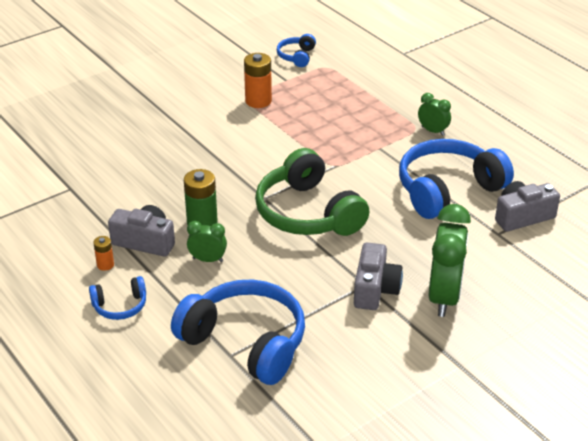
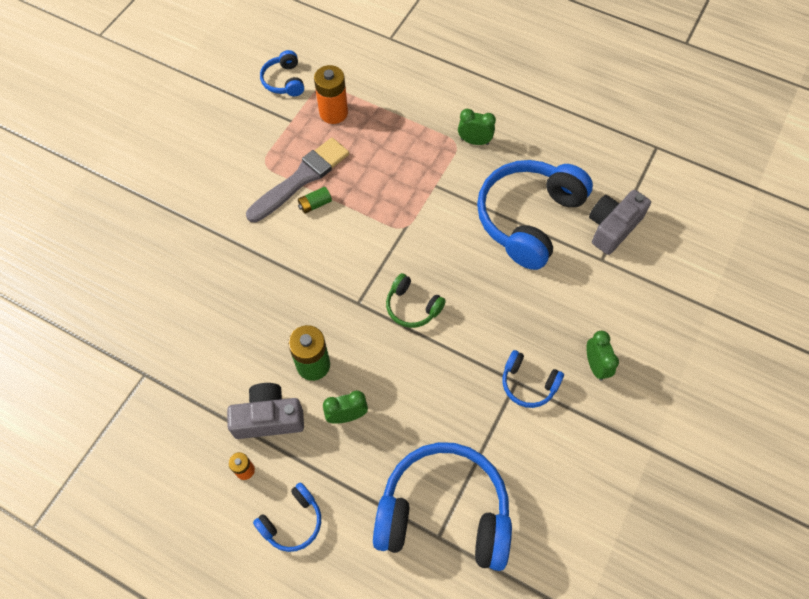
camera: 25 degrees left, 25 degrees up
orange battery [244,53,272,108] -> orange battery moved to [314,65,348,124]
green headphones [255,148,369,236] -> green headphones [386,273,446,328], size x0.47
grey camera [354,242,403,310] -> blue headphones [502,350,564,408]
green clock [429,204,471,317] -> green clock [587,331,619,381], size x0.50
none -> grey brush [246,138,349,223]
none -> green battery [298,187,332,214]

